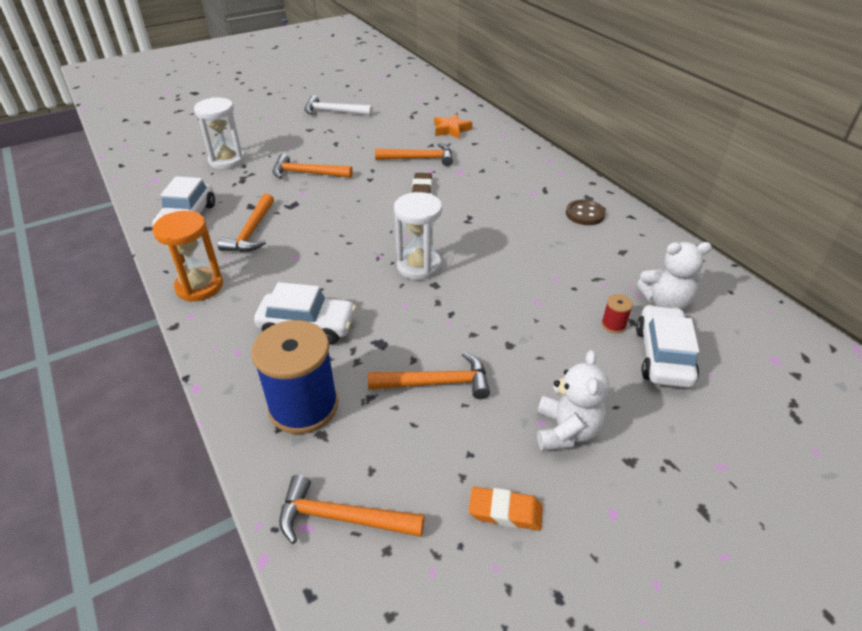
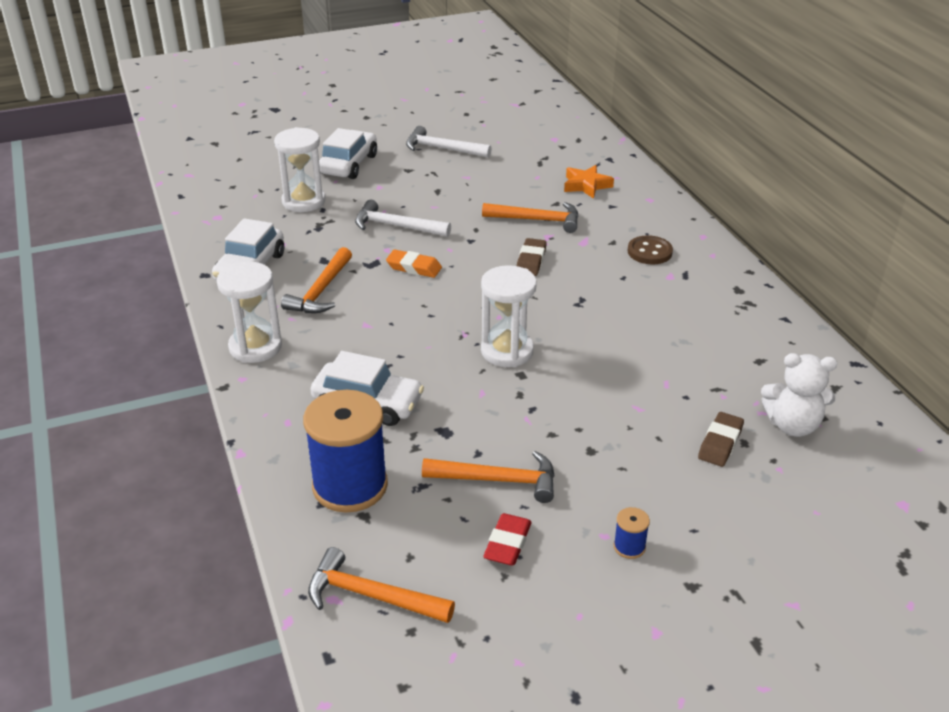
camera: 10 degrees right, 5 degrees down
orange hourglass [153,211,223,302] -> white hourglass [217,261,282,363]
orange hammer [273,154,353,179] -> white hammer [355,200,451,237]
orange eraser [469,487,543,531] -> orange eraser moved to [386,250,442,278]
white teddy bear [537,350,610,451] -> blue spool [614,507,650,559]
brown button [566,200,606,225] -> brown button moved to [628,235,673,264]
red spool [601,294,633,333] -> brown eraser [698,412,744,467]
white car [636,305,699,388] -> white car moved to [319,128,377,179]
none -> red eraser [483,513,532,566]

